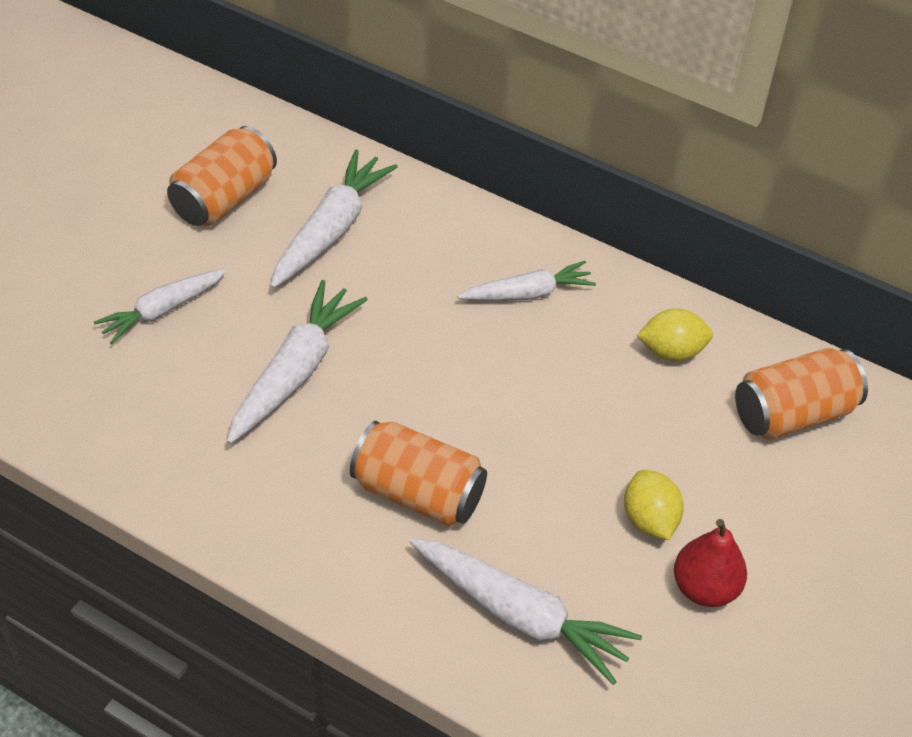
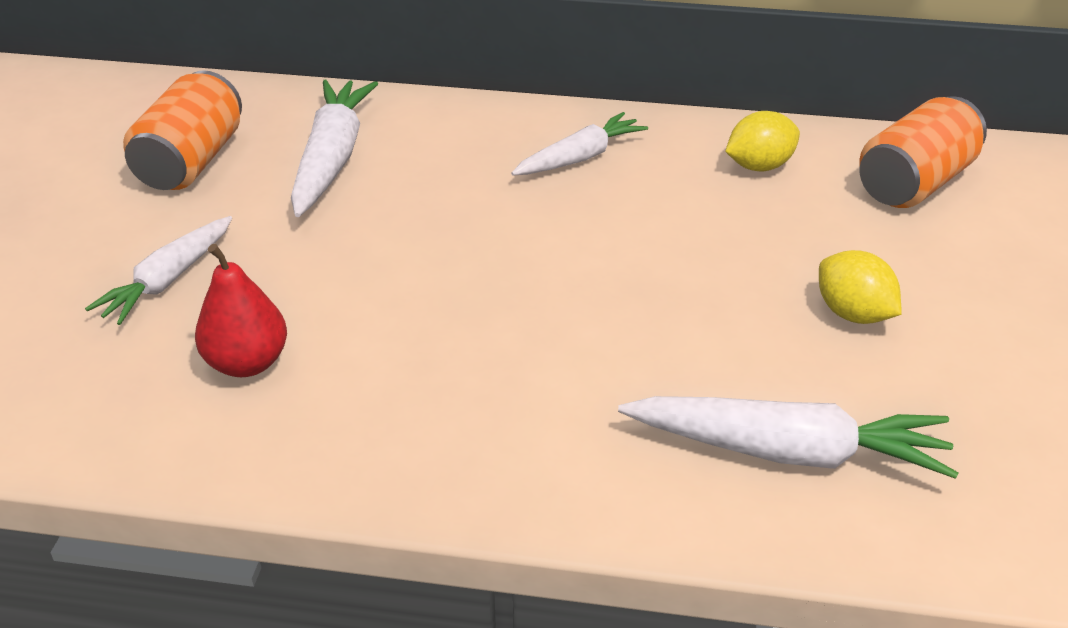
camera: 20 degrees left, 10 degrees down
white carrot [227,280,368,444] -> none
orange can [350,421,487,526] -> none
red pear [674,519,747,607] -> red pear moved to [195,244,287,377]

